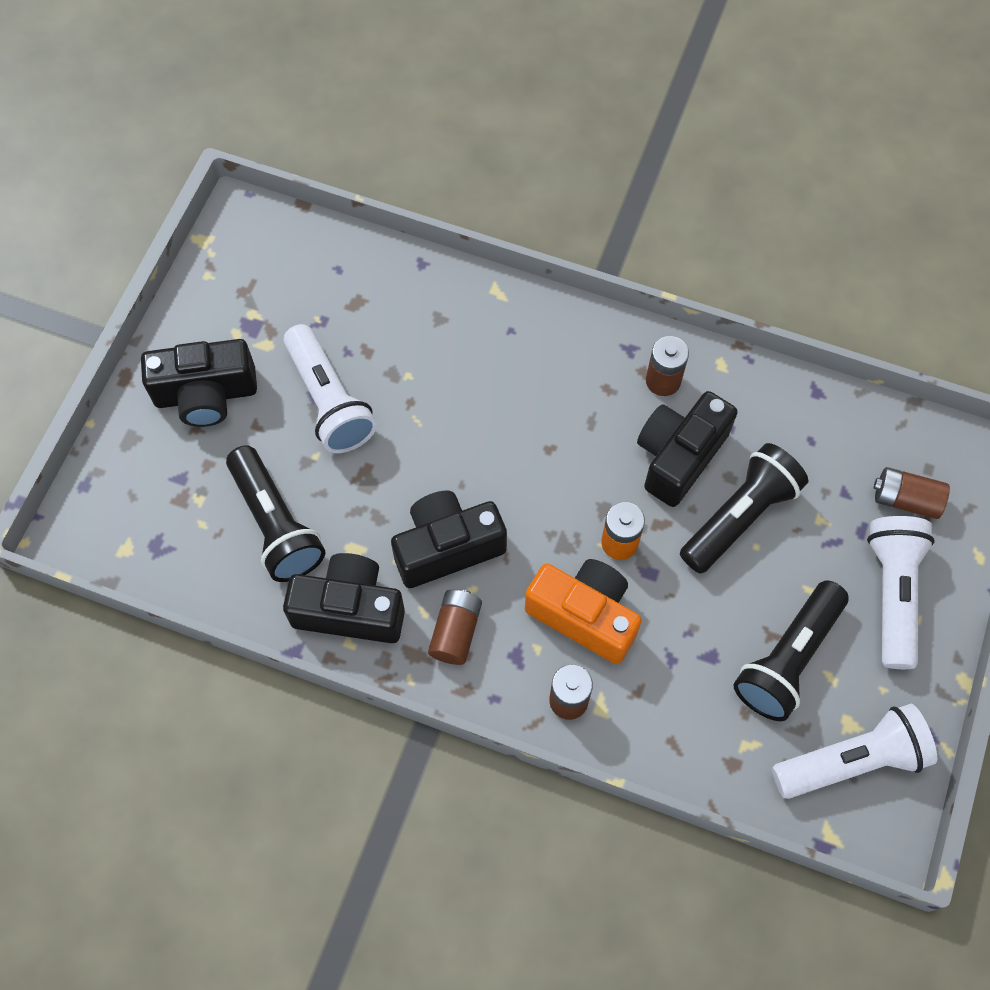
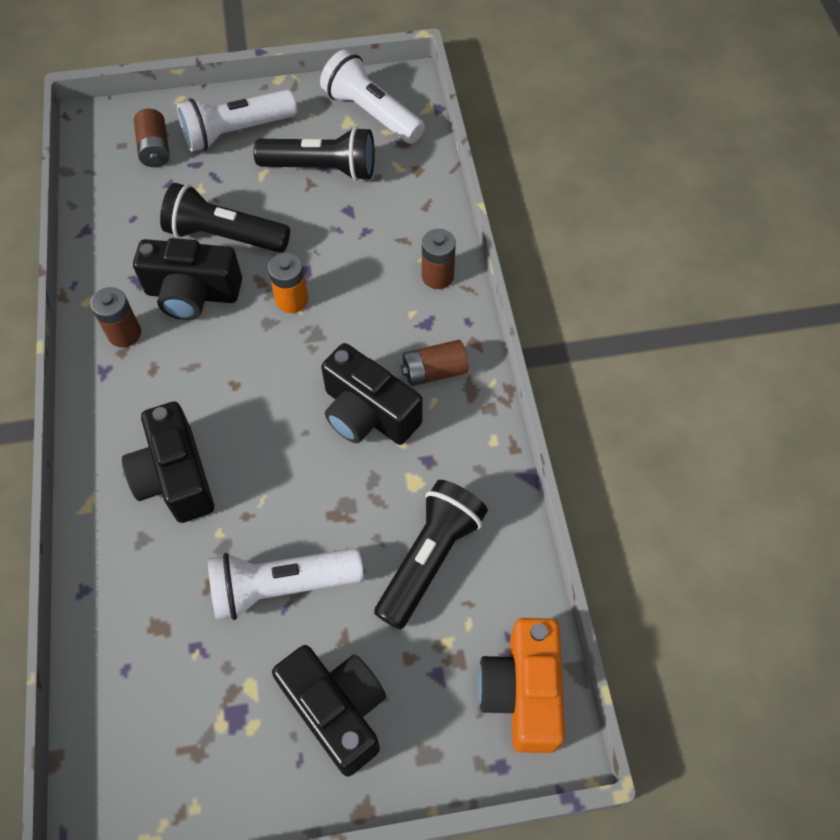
camera: 120 degrees left, 5 degrees down
white flashlight [283,324,377,453] -> white flashlight turned 135 degrees counterclockwise [208,548,364,620]
black camera [283,553,405,643] -> black camera moved to [122,402,214,523]
orange camera [525,559,642,664] -> orange camera moved to [478,618,565,753]

